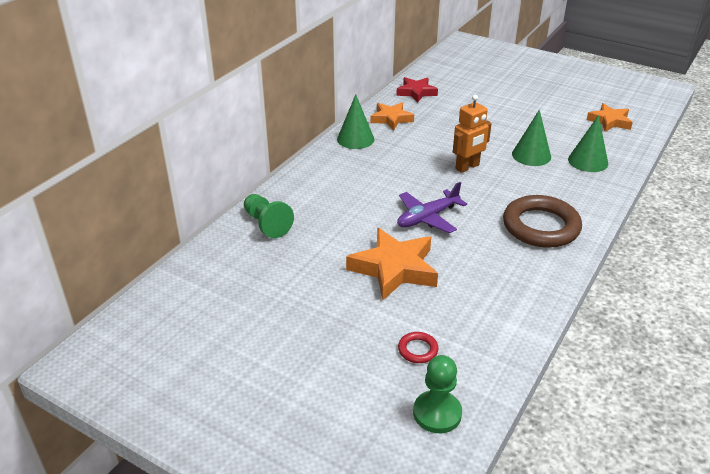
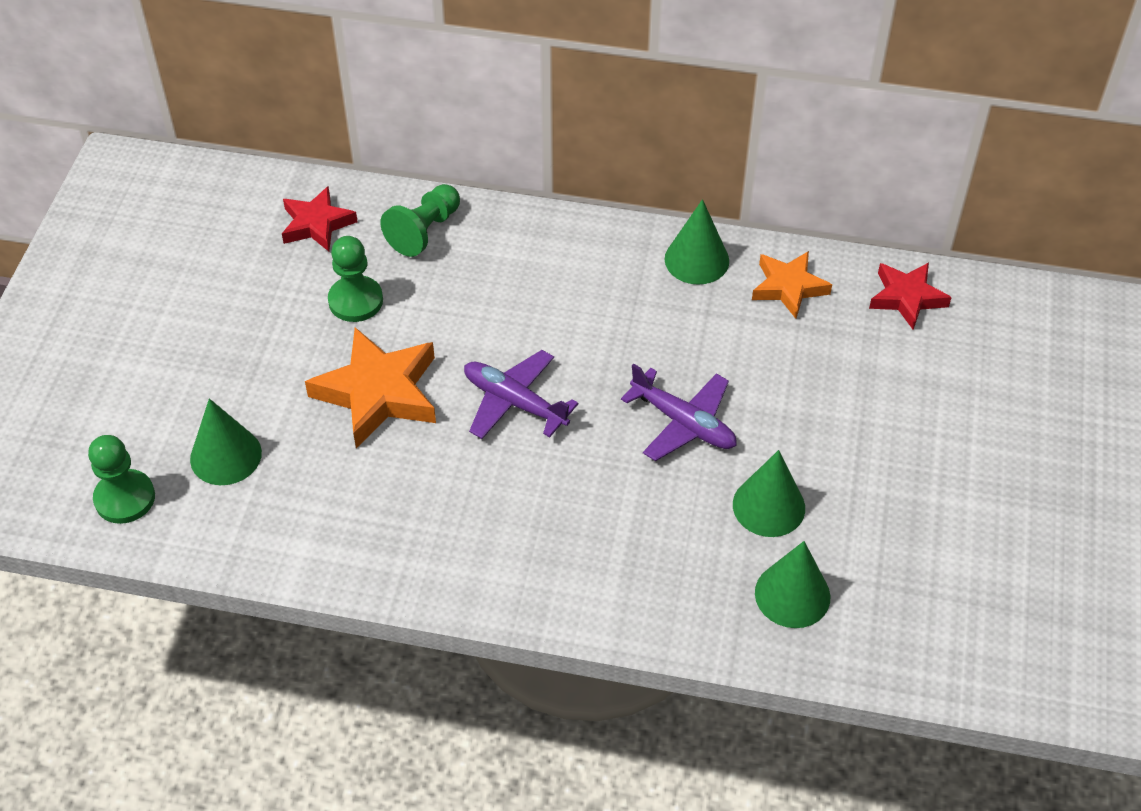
camera: 70 degrees right, 15 degrees up
red ring [398,332,439,363] -> green cone [190,398,262,485]
orange robot [453,95,492,173] -> purple plane [621,363,737,461]
brown ring [503,195,582,248] -> none
orange star [587,103,633,132] -> none
none -> red star [282,186,358,251]
none -> green pawn [328,236,383,322]

